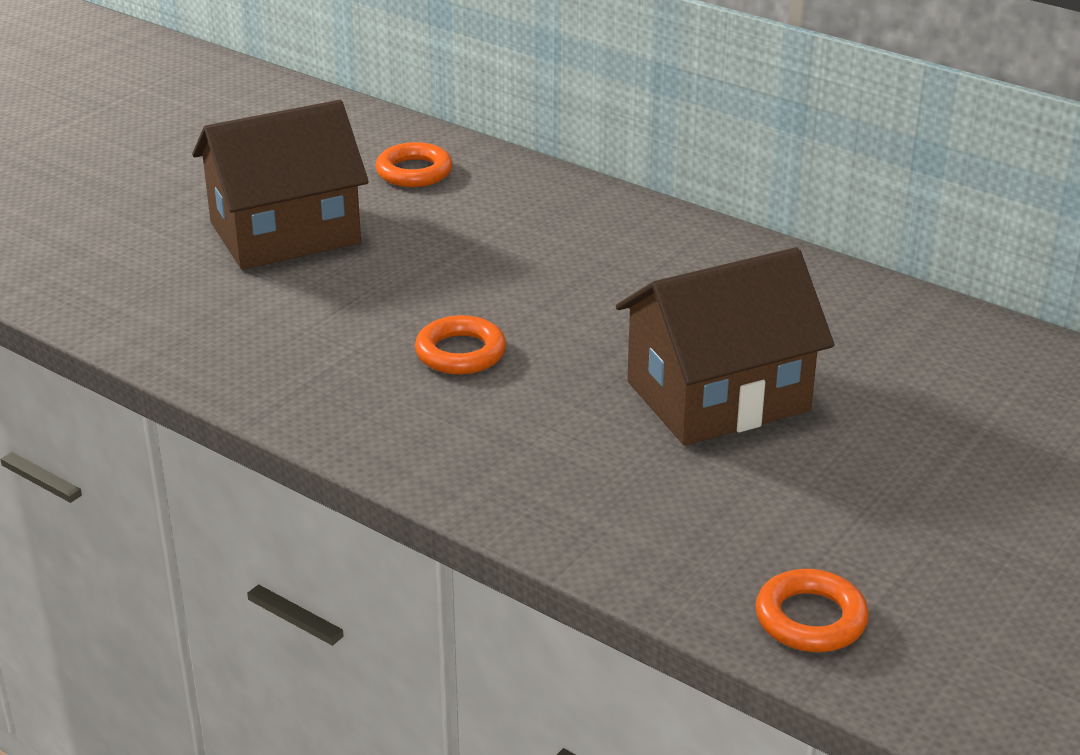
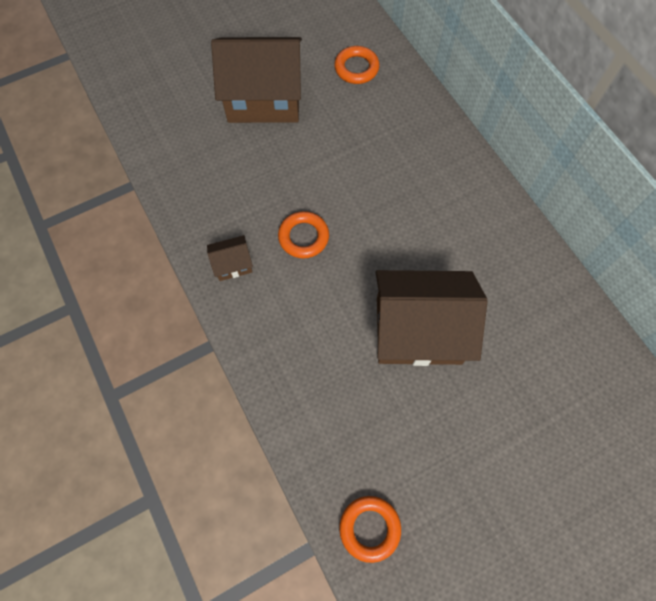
camera: 25 degrees right, 35 degrees up
none -> brown house [207,235,253,281]

